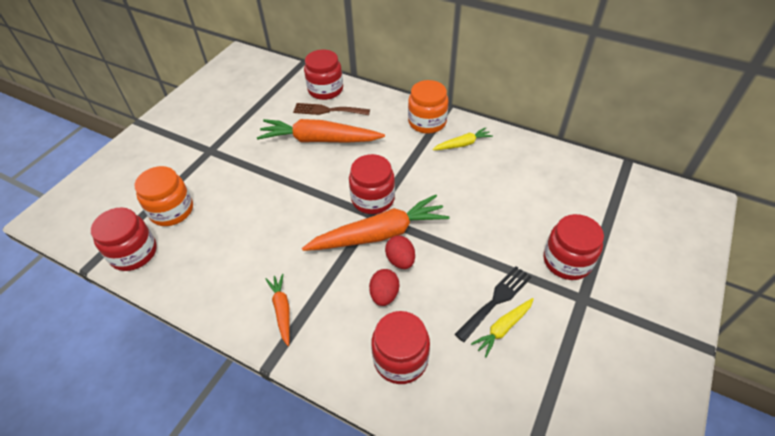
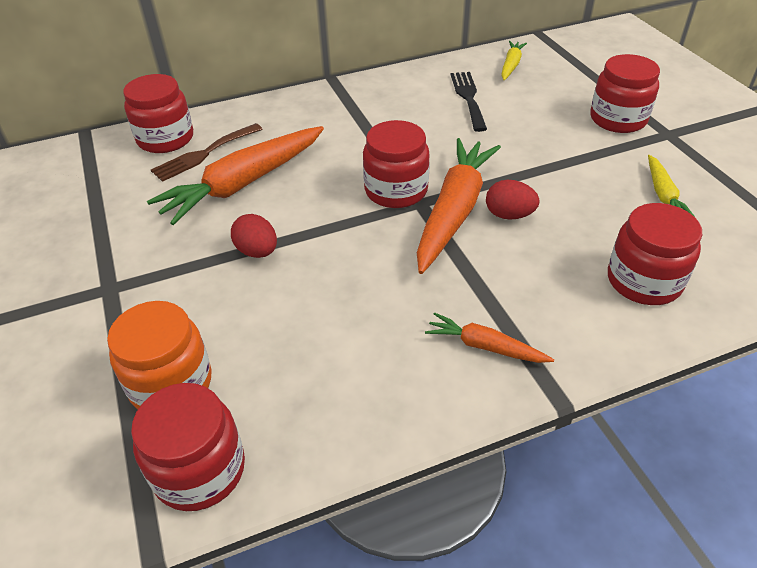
camera: 50 degrees left, 5 degrees down
red egg [369,269,399,306] -> red egg moved to [231,214,277,258]
orange jar [408,80,448,134] -> none
yellow carrot [432,127,493,150] -> yellow carrot moved to [501,41,527,80]
black fork [455,266,531,342] -> black fork moved to [450,72,487,132]

